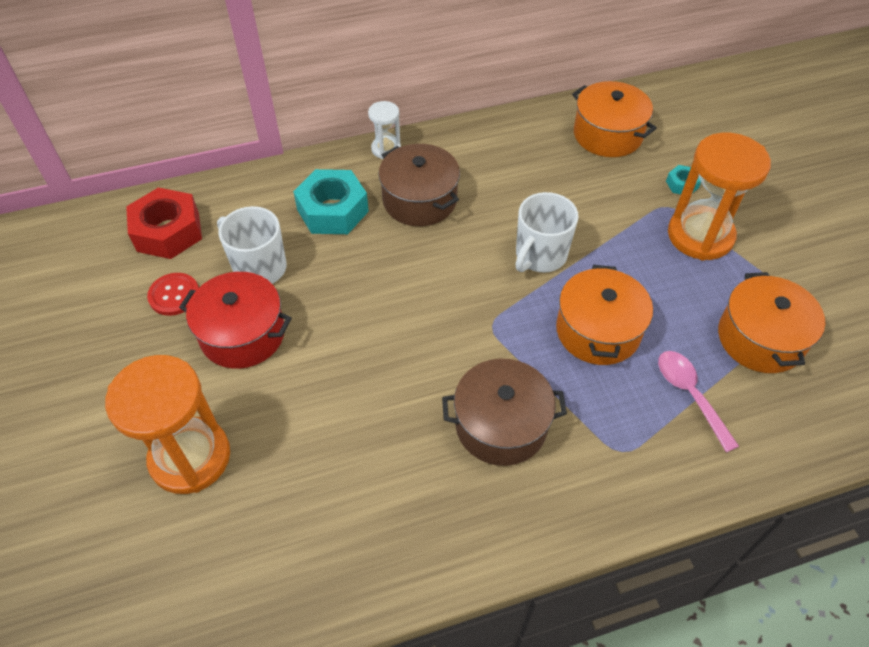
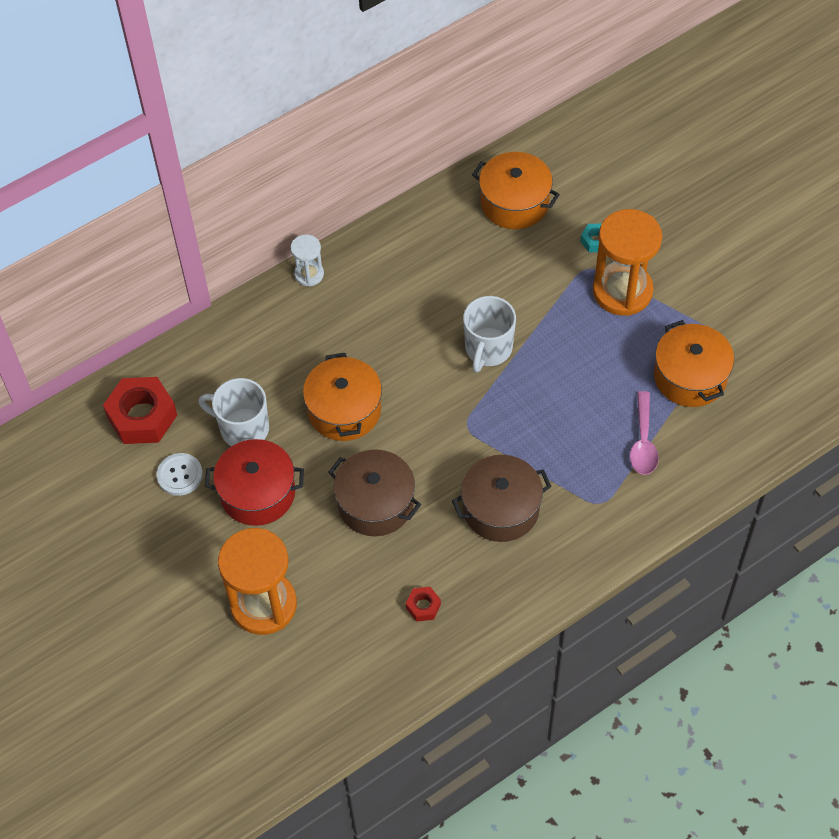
camera: 15 degrees left, 5 degrees up
red button [147,273,199,316] -> white button [156,453,203,496]
turquoise nut [293,169,369,234] -> none
brown pot [378,144,460,226] -> brown pot moved to [328,449,421,536]
orange pot [556,265,653,365] -> orange pot moved to [303,353,382,441]
pink spoon [658,351,739,452] -> pink spoon turned 135 degrees counterclockwise [630,391,659,475]
none -> red nut [406,587,441,622]

